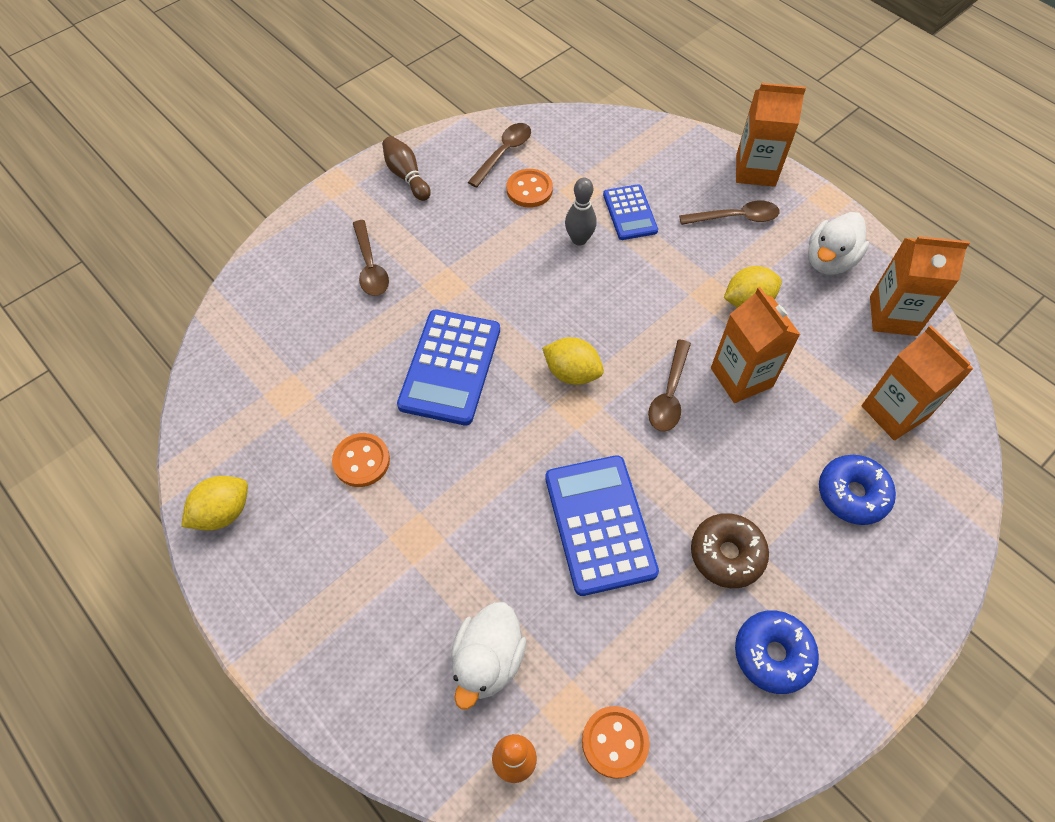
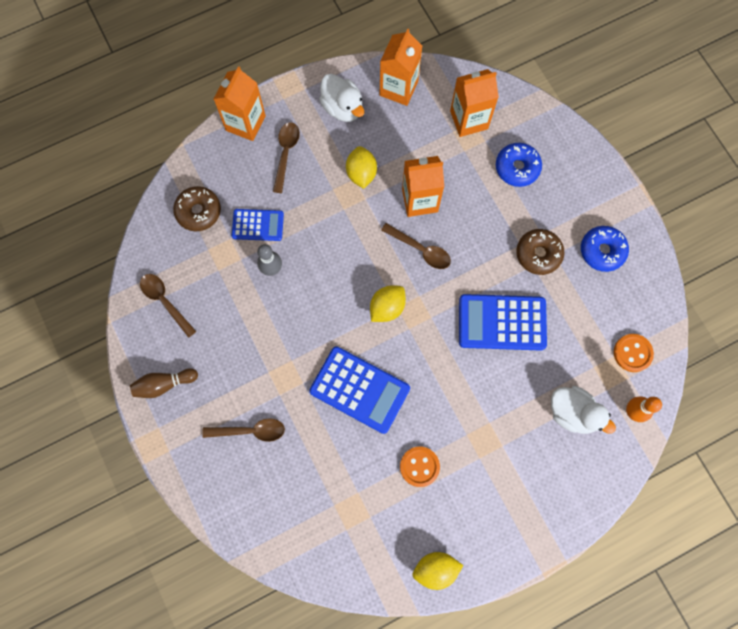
camera: 75 degrees left, 15 degrees up
yellow lemon [181,476,248,531] -> yellow lemon turned 75 degrees counterclockwise [412,552,463,590]
orange button [507,169,553,207] -> none
none -> brown donut [173,186,221,232]

